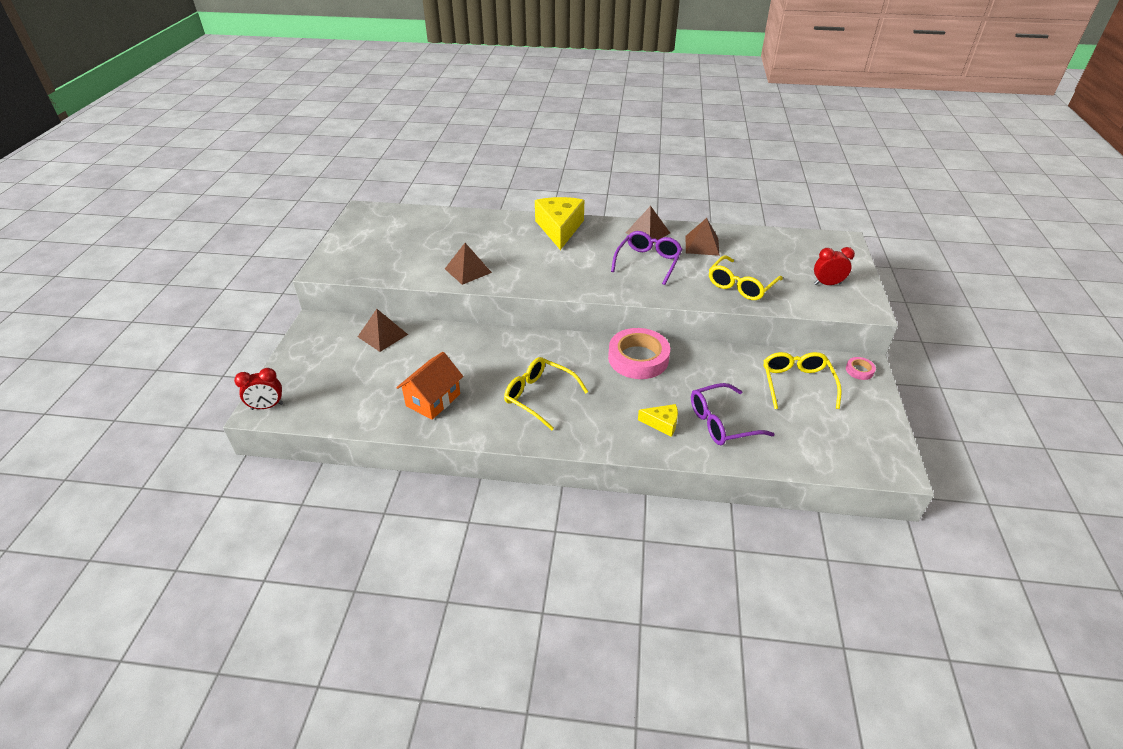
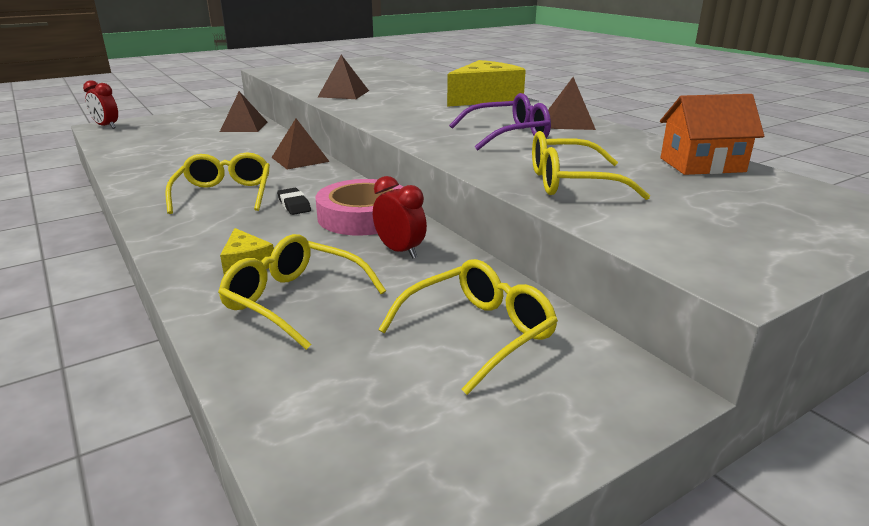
camera: 50 degrees right, 15 degrees down
orange house [396,352,463,420] -> orange house moved to [660,94,764,175]
brown pyramid [686,218,720,256] -> brown pyramid moved to [271,119,330,170]
purple glasses [691,383,775,445] -> yellow glasses [218,234,386,350]
red clock [814,247,855,285] -> red clock moved to [373,176,427,258]
pink tape [846,357,876,380] -> none
none -> black eraser [277,188,311,215]

